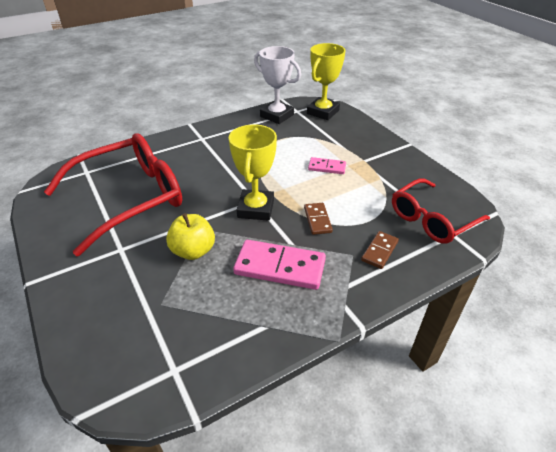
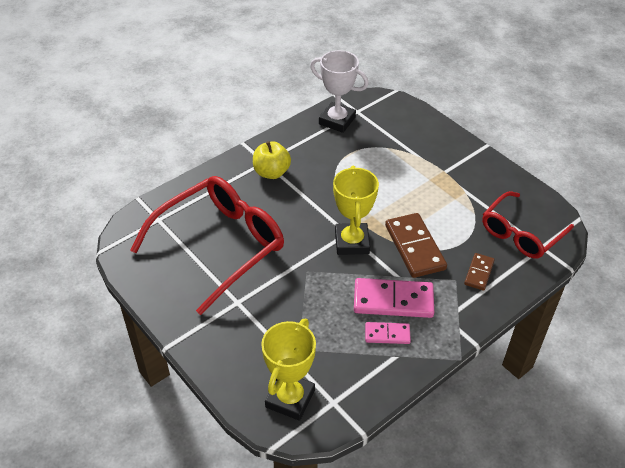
camera: 10 degrees left, 5 degrees up
yellow apple [166,213,215,260] -> yellow apple moved to [253,141,291,179]
brown domino [304,203,333,235] -> brown domino [385,213,447,278], size x1.83
yellow trophy [307,43,346,120] -> yellow trophy moved to [261,319,316,421]
pink domino [308,157,346,174] -> pink domino moved to [365,322,411,344]

